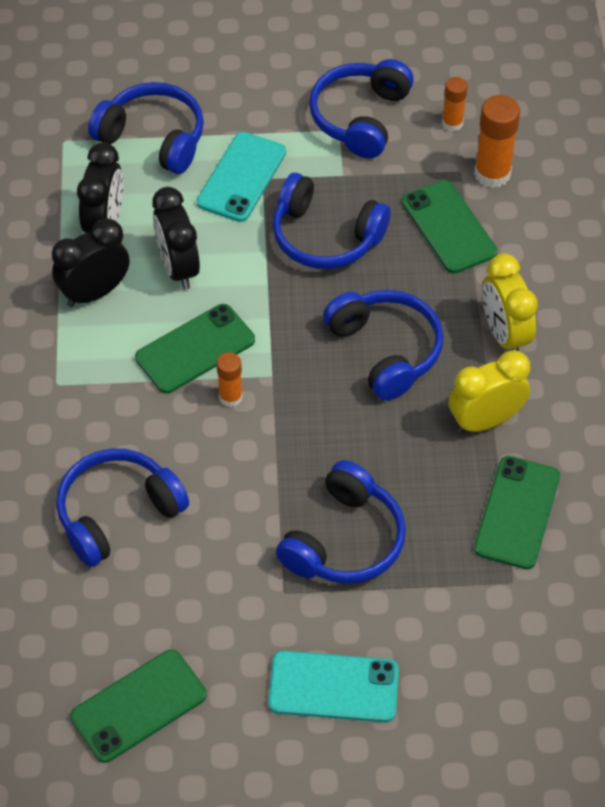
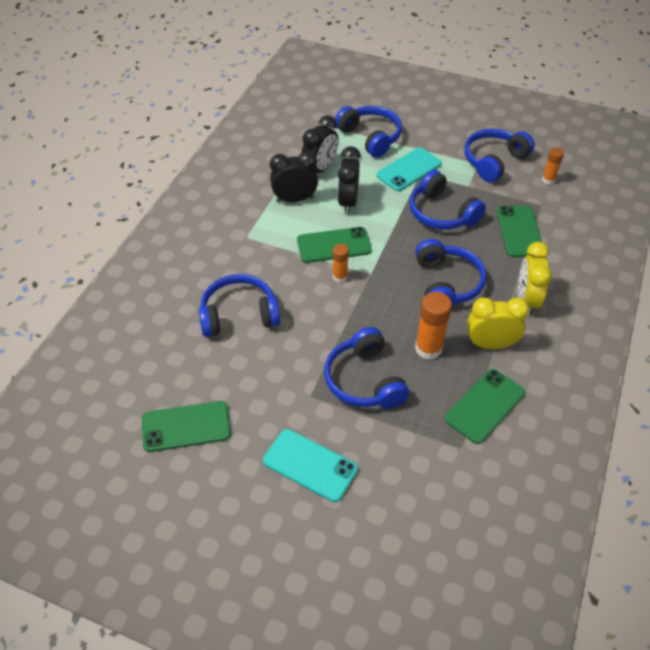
camera: 25 degrees right, 5 degrees down
blue headphones [276,460,406,584] -> blue headphones turned 105 degrees clockwise [324,327,409,409]
orange glue stick [474,95,520,188] -> orange glue stick moved to [415,292,452,360]

